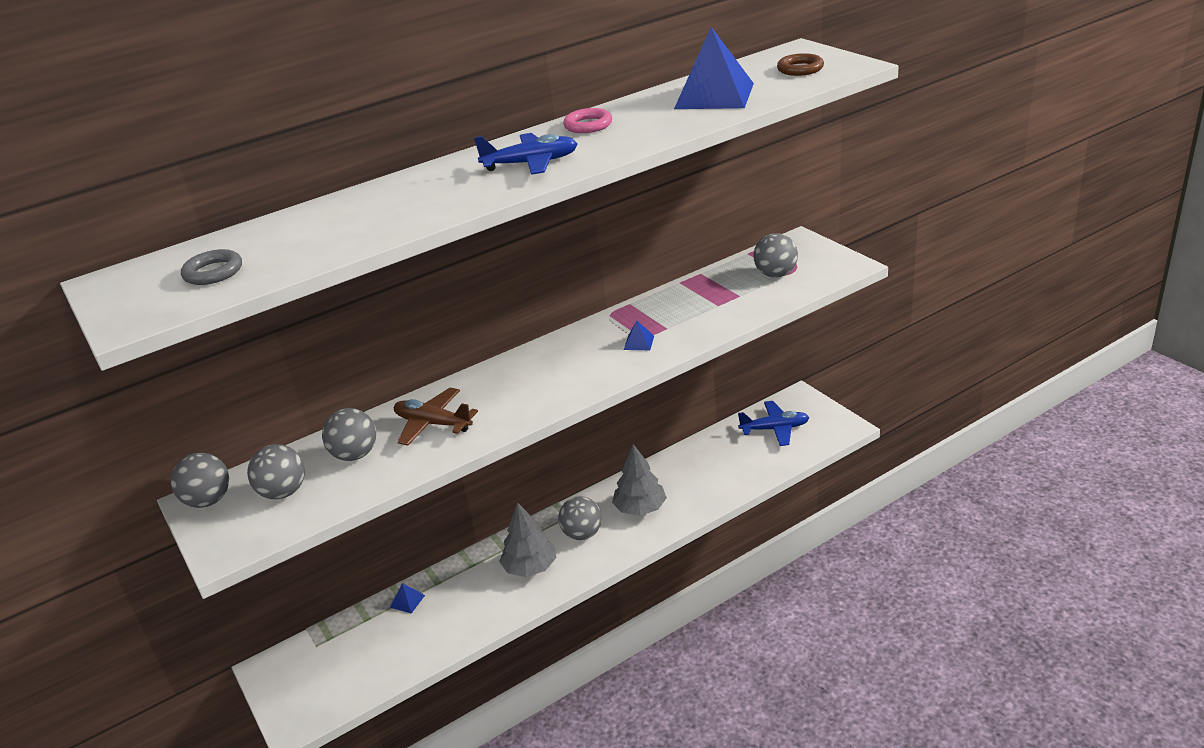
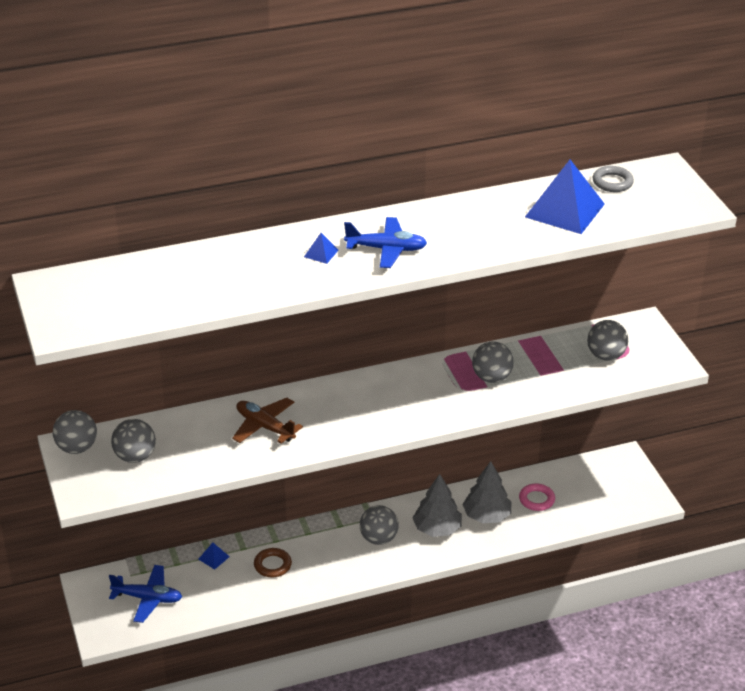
camera: 10 degrees right, 5 degrees up
grey ring [181,249,242,285] -> grey ring moved to [593,166,634,192]
grey ball [322,408,376,461] -> grey ball moved to [472,341,514,383]
grey tree [499,502,556,577] -> grey tree moved to [462,461,511,523]
pink ring [563,108,612,133] -> pink ring moved to [519,483,555,511]
blue pyramid [624,321,654,350] -> blue pyramid moved to [304,233,339,264]
blue plane [738,401,809,446] -> blue plane moved to [109,565,182,623]
brown ring [777,53,824,76] -> brown ring moved to [254,548,292,577]

